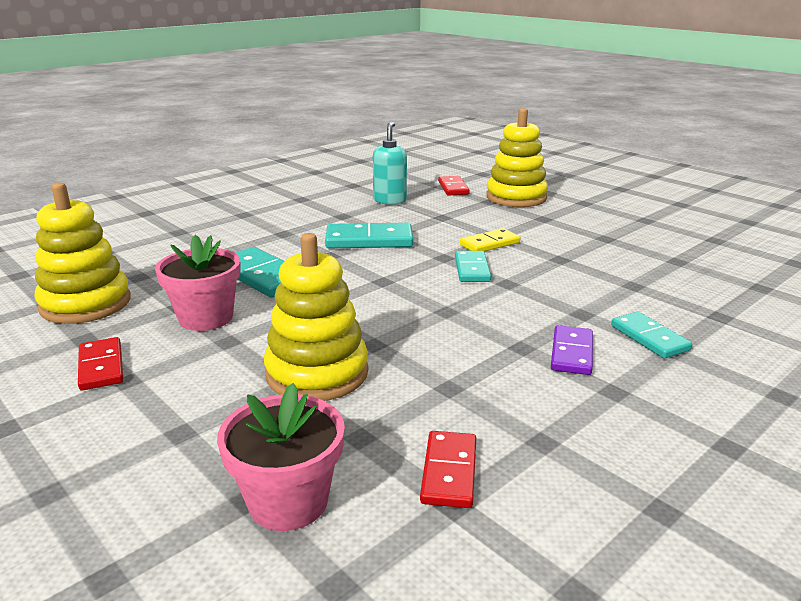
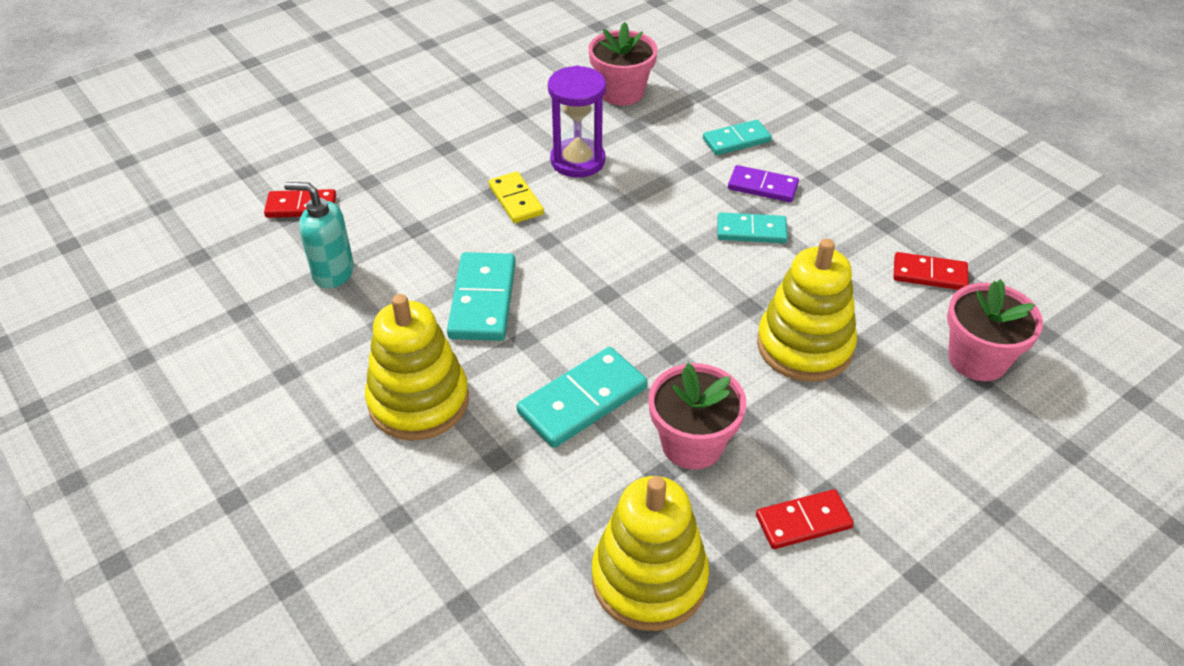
camera: 85 degrees left, 20 degrees up
turquoise domino [455,251,491,282] -> turquoise domino moved to [717,212,788,243]
yellow stacking toy [486,108,548,207] -> yellow stacking toy moved to [365,294,469,440]
none -> purple hourglass [548,66,606,178]
none -> pink flower pot [588,22,658,105]

